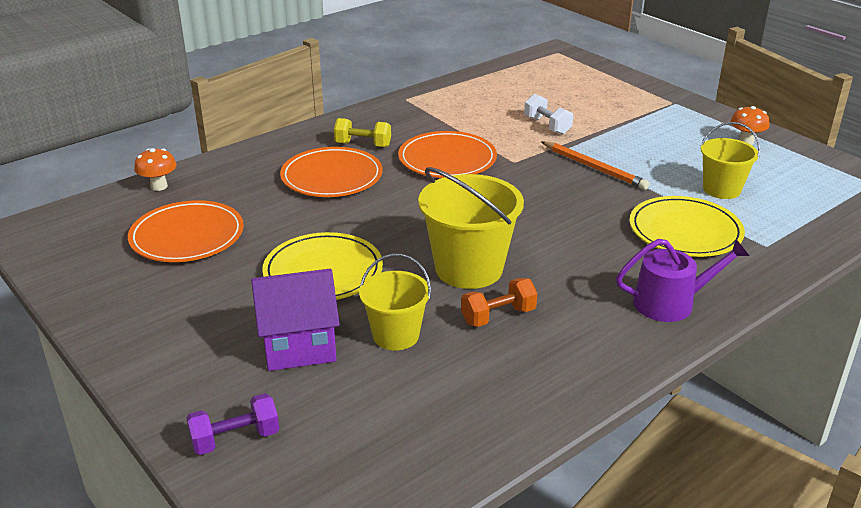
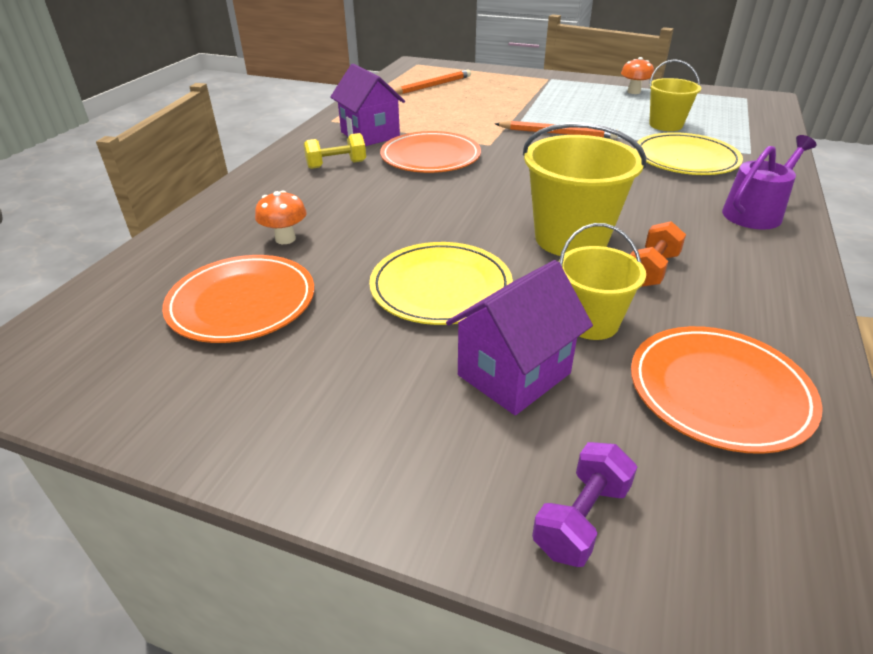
camera: 30 degrees left, 5 degrees up
orange mushroom [134,148,177,191] -> orange mushroom moved to [255,190,307,244]
orange plate [280,147,383,197] -> orange plate moved to [631,326,823,454]
white dumbbell [524,94,573,135] -> none
none -> purple house [330,63,405,146]
none -> orange pencil [394,69,471,94]

